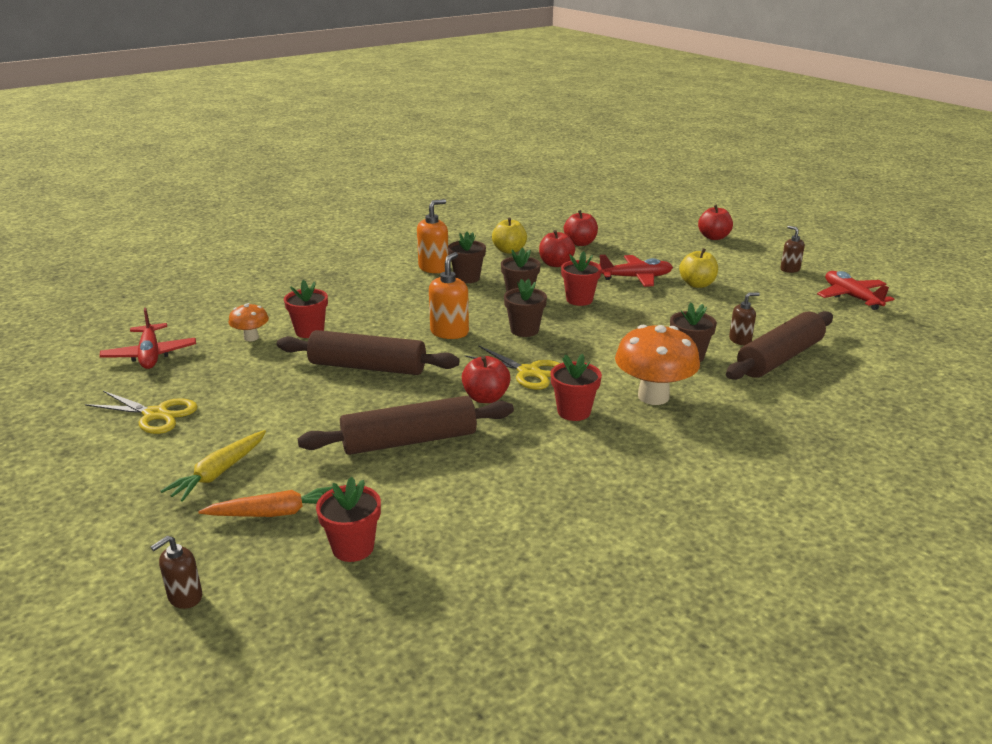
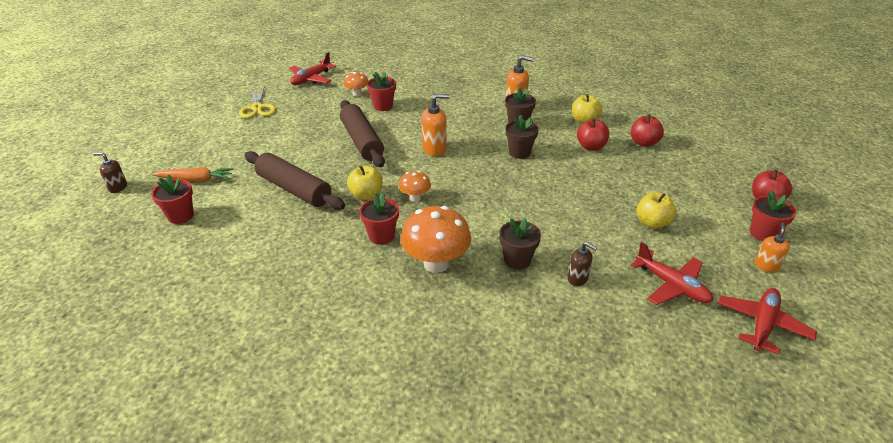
camera: 55 degrees right, 10 degrees up
yellow carrot [161,430,266,502] -> none
orange carrot [198,487,333,517] -> orange carrot turned 45 degrees counterclockwise [152,167,234,182]
red apple [462,356,511,403] -> yellow apple [347,165,383,200]
yellow scissors [464,345,560,390] -> orange mushroom [399,171,431,202]
brown flower pot [504,279,547,337] -> none
red flower pot [561,251,601,306] -> red flower pot moved to [750,191,797,241]
red plane [599,255,673,287] -> red plane moved to [630,242,713,305]
brown rolling pin [726,311,833,380] -> none
brown soap dispenser [780,226,805,273] -> orange soap dispenser [754,223,790,272]

